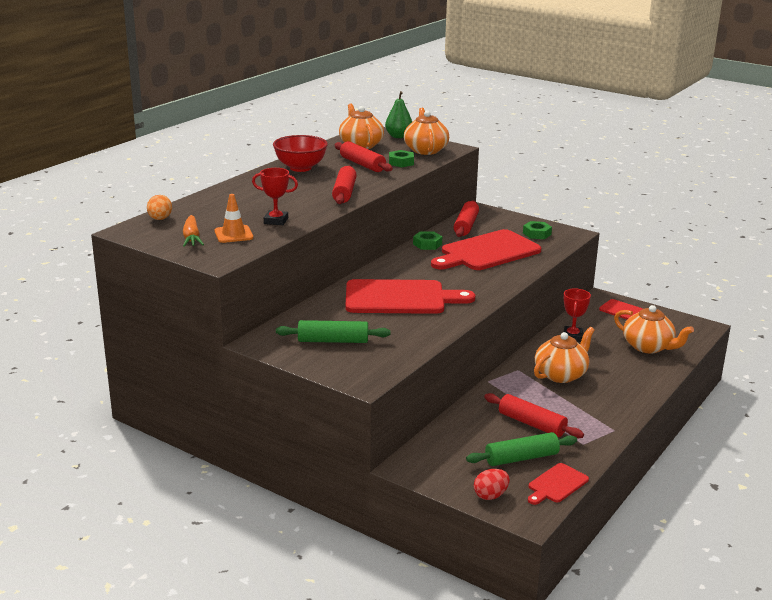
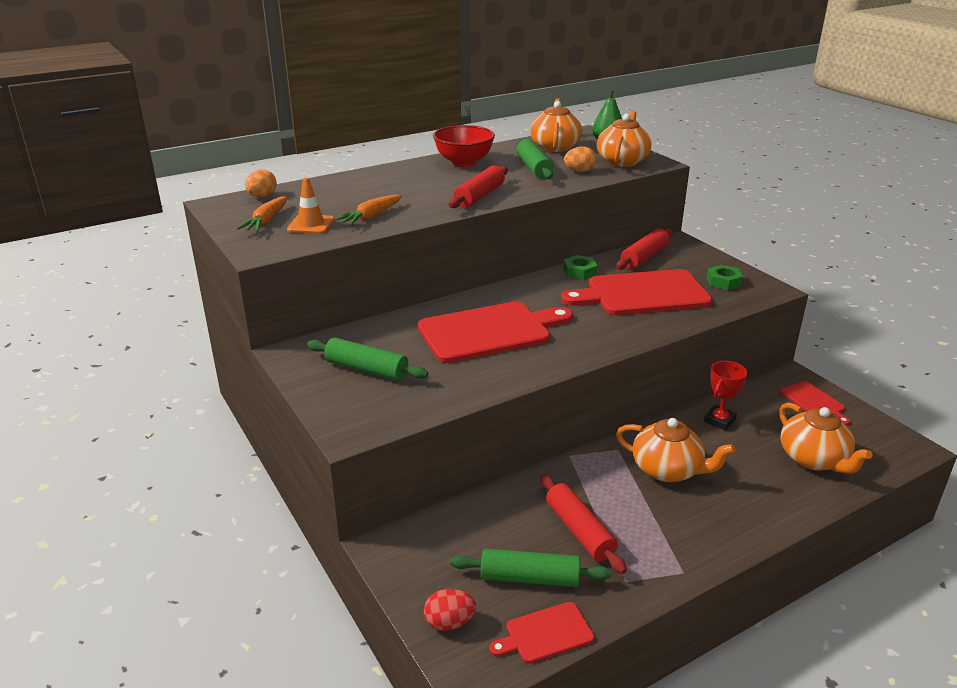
camera: 25 degrees right, 5 degrees up
red trophy [252,168,298,225] -> orange carrot [335,195,402,225]
red rolling pin [335,141,393,172] -> green rolling pin [516,139,553,179]
red cutting board [345,279,475,314] -> red cutting board turned 45 degrees counterclockwise [418,302,573,363]
green nut [389,150,414,167] -> orange egg [564,146,597,172]
orange teapot [534,327,595,383] -> orange teapot turned 45 degrees clockwise [616,418,735,482]

